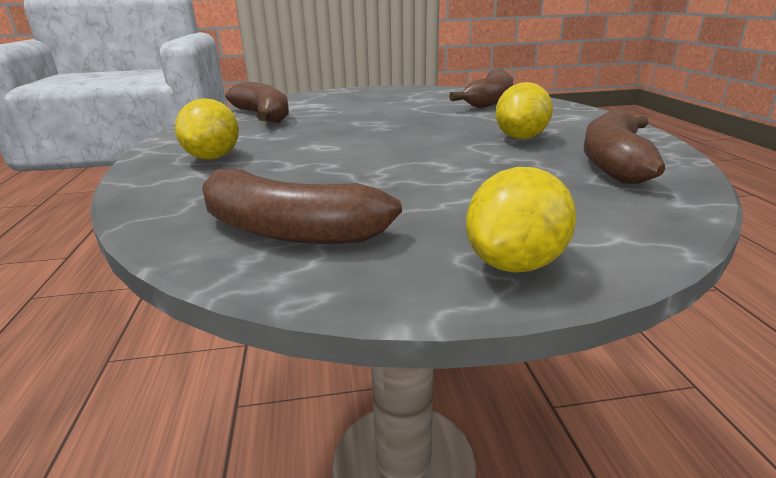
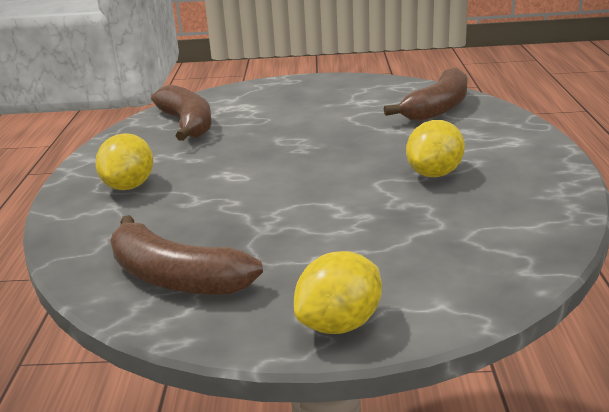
camera: 10 degrees right, 0 degrees up
brown banana [584,108,665,184] -> none

